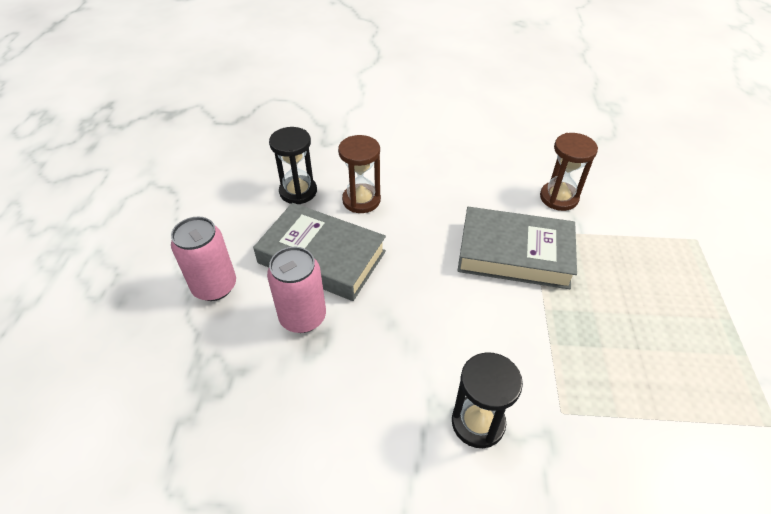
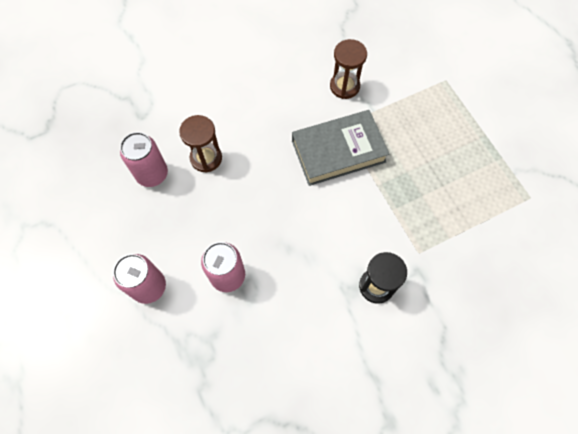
camera: 30 degrees left, 20 degrees up
grey book [253,203,386,301] -> none
black hourglass [269,127,317,204] -> pink can [120,132,168,187]

